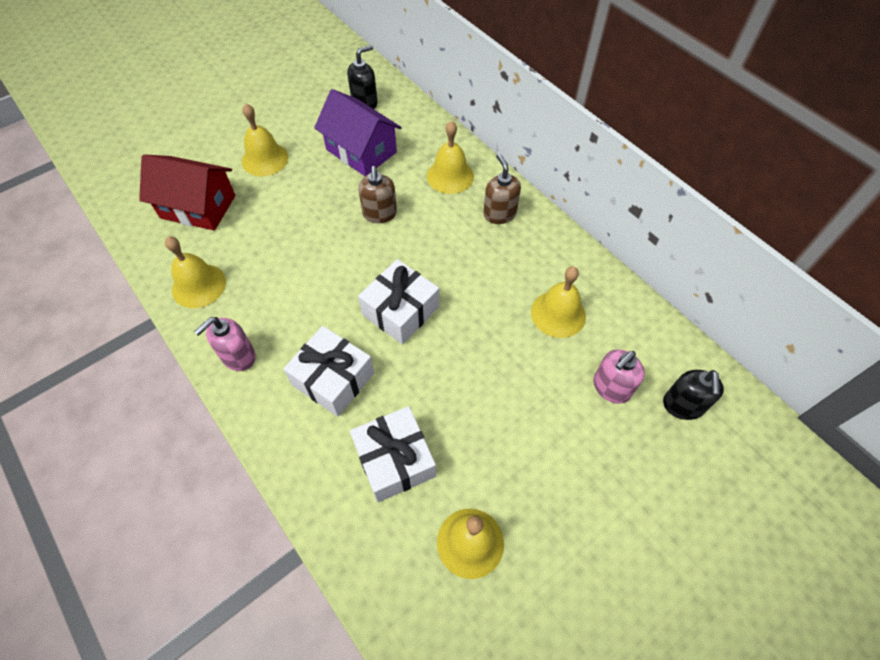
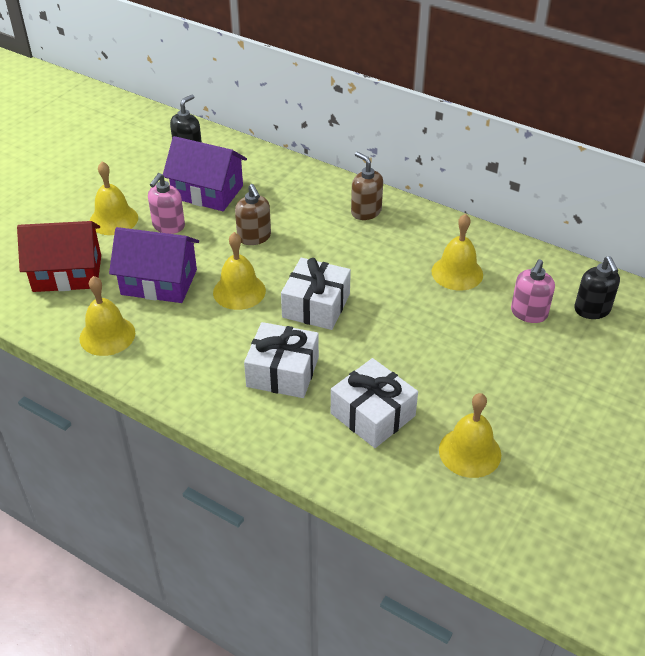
camera: 20 degrees left, 15 degrees down
pink soap dispenser [194,317,256,371] -> pink soap dispenser moved to [148,173,185,234]
yellow bell [427,121,474,194] -> yellow bell moved to [213,232,266,310]
none -> purple house [109,227,199,303]

